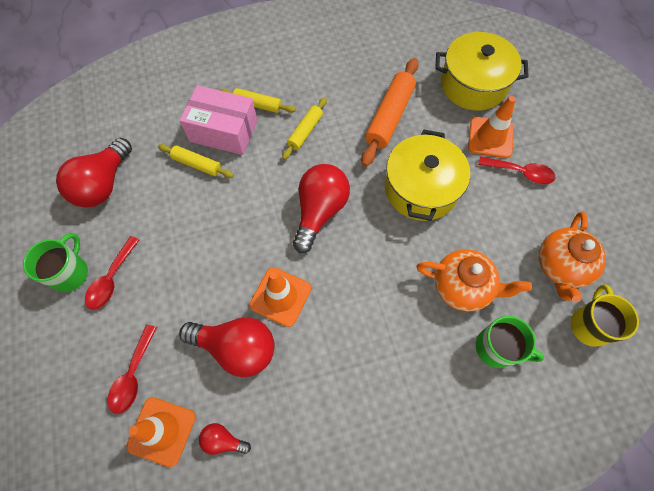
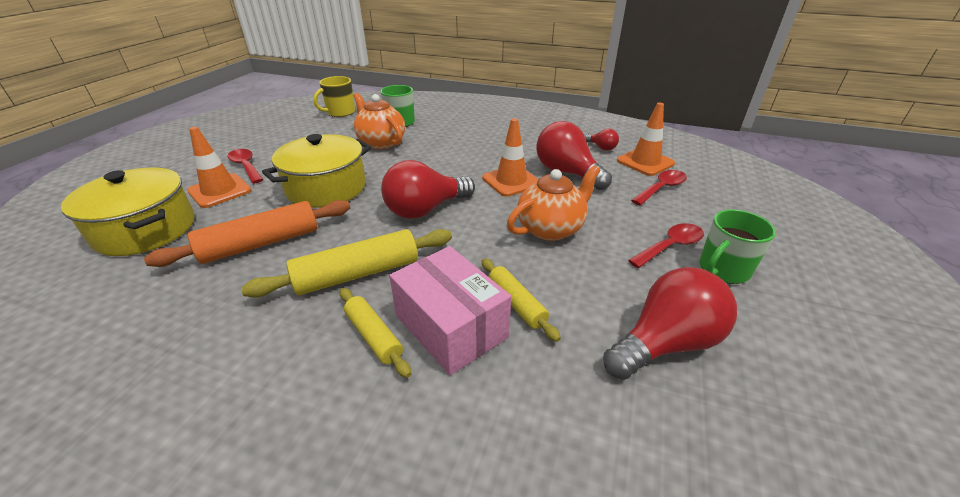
camera: 145 degrees left, 30 degrees down
yellow rolling pin [282,97,327,160] -> yellow rolling pin [241,229,452,298], size x1.70
orange teapot [539,211,606,302] -> orange teapot moved to [507,165,600,241]

